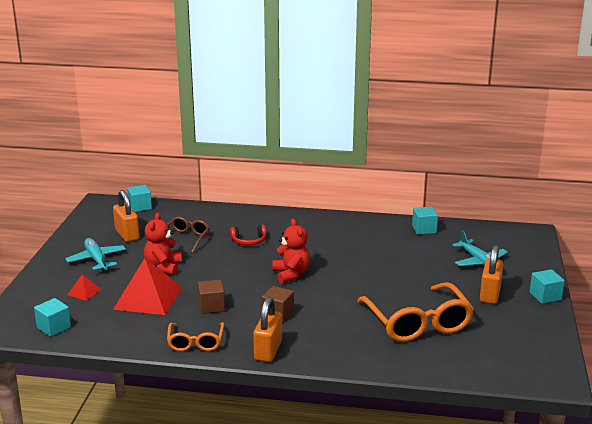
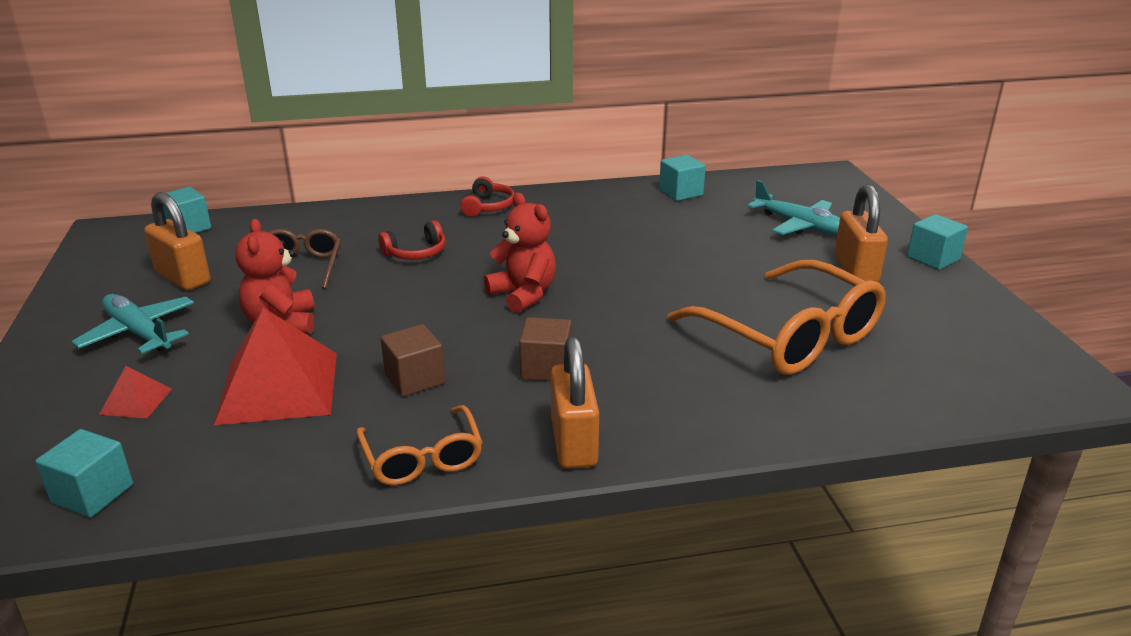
camera: 20 degrees left, 5 degrees up
none -> red headphones [460,176,515,217]

